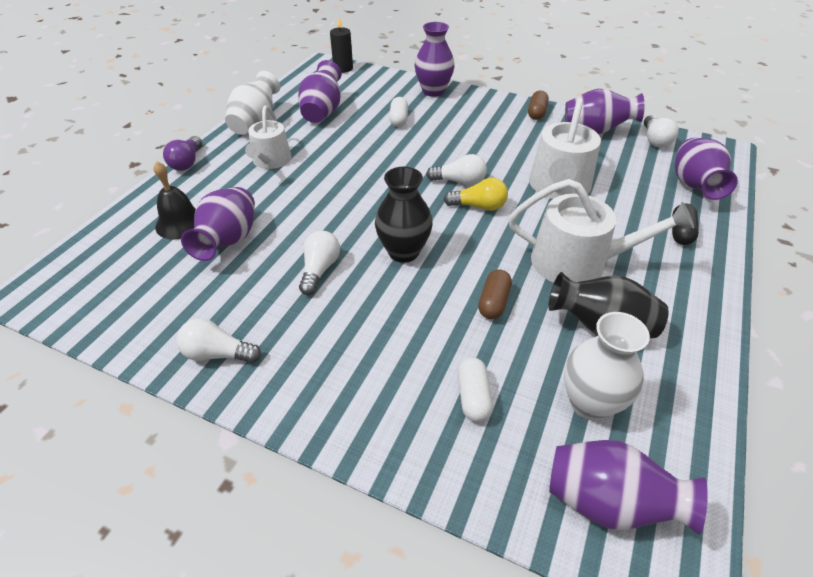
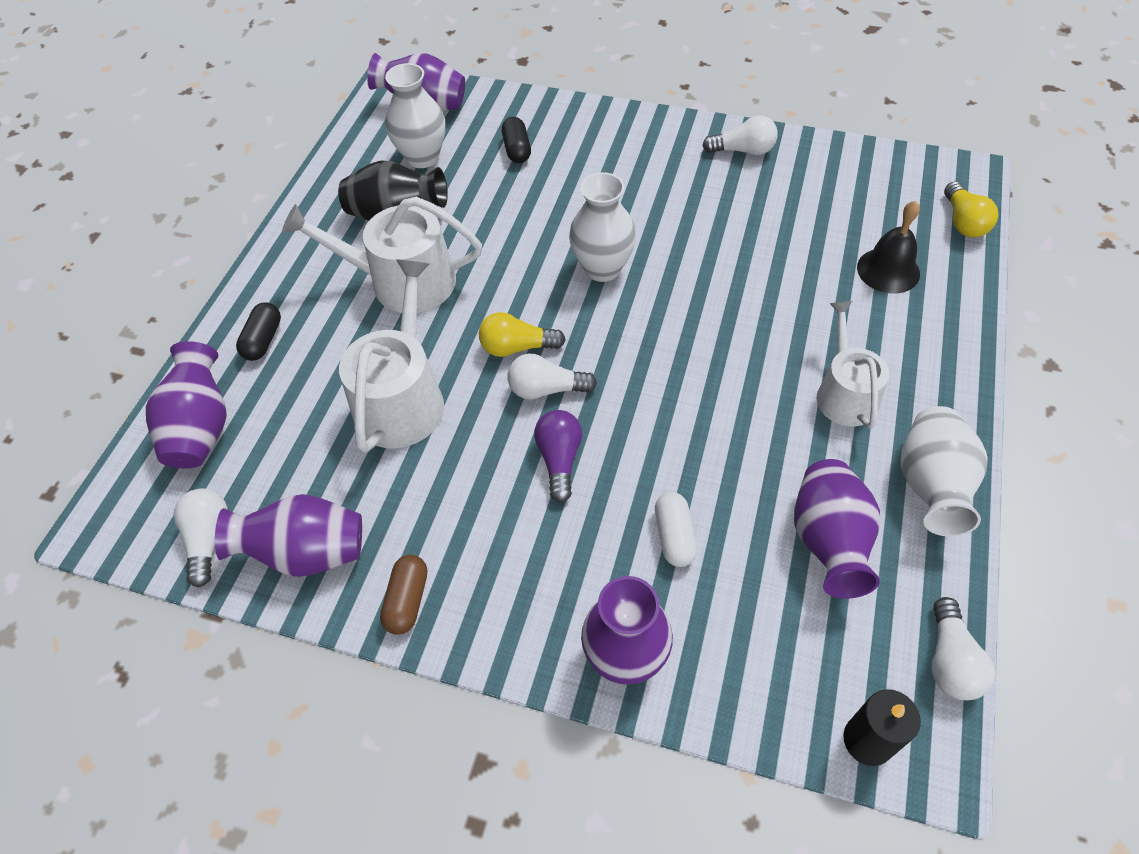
camera: 175 degrees right, 10 degrees up
purple light bulb [163,136,202,171] -> purple light bulb moved to [534,410,582,502]
purple vase [181,187,255,261] -> none
white light bulb [299,231,340,295] -> white light bulb moved to [931,597,995,700]
black vase [375,167,433,263] -> white vase [569,172,636,282]
white capsule [457,357,493,422] -> black capsule [502,117,531,163]
brown capsule [478,269,512,319] -> none
none -> yellow light bulb [944,182,998,237]

